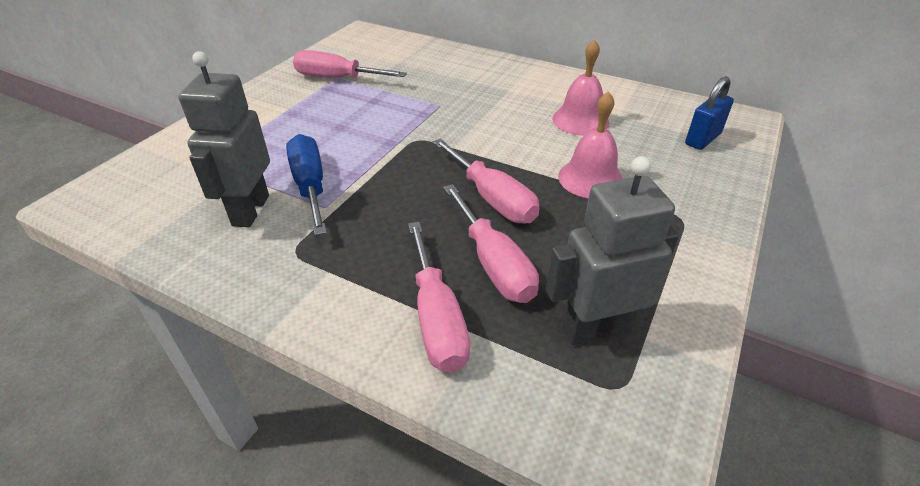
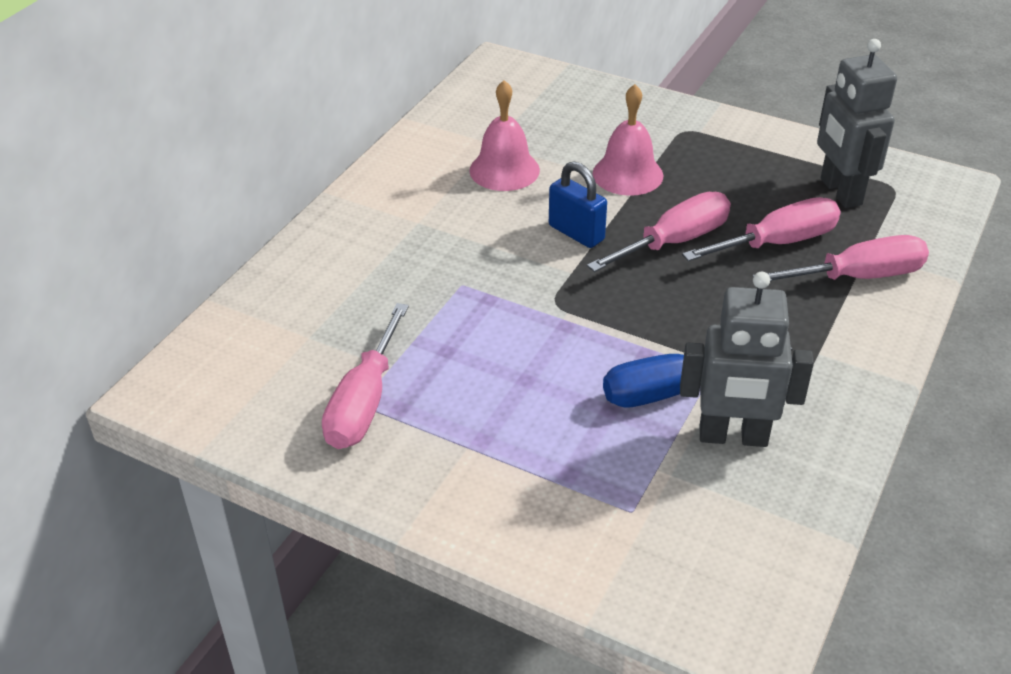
camera: 90 degrees left, 0 degrees up
blue padlock [685,76,734,150] -> blue padlock moved to [549,161,607,248]

